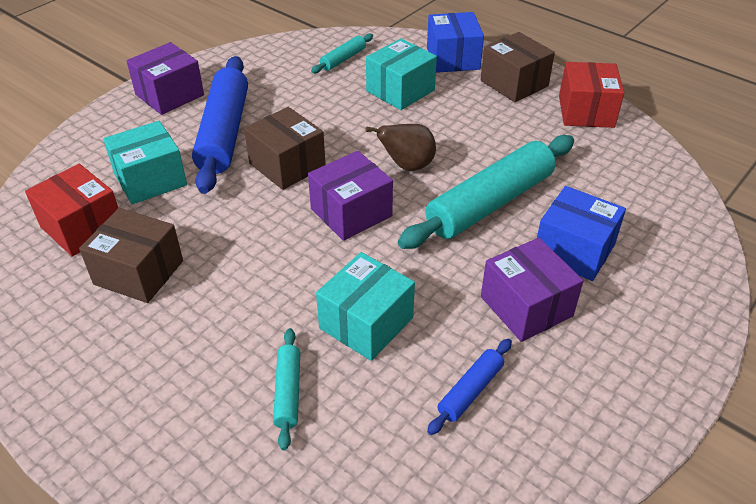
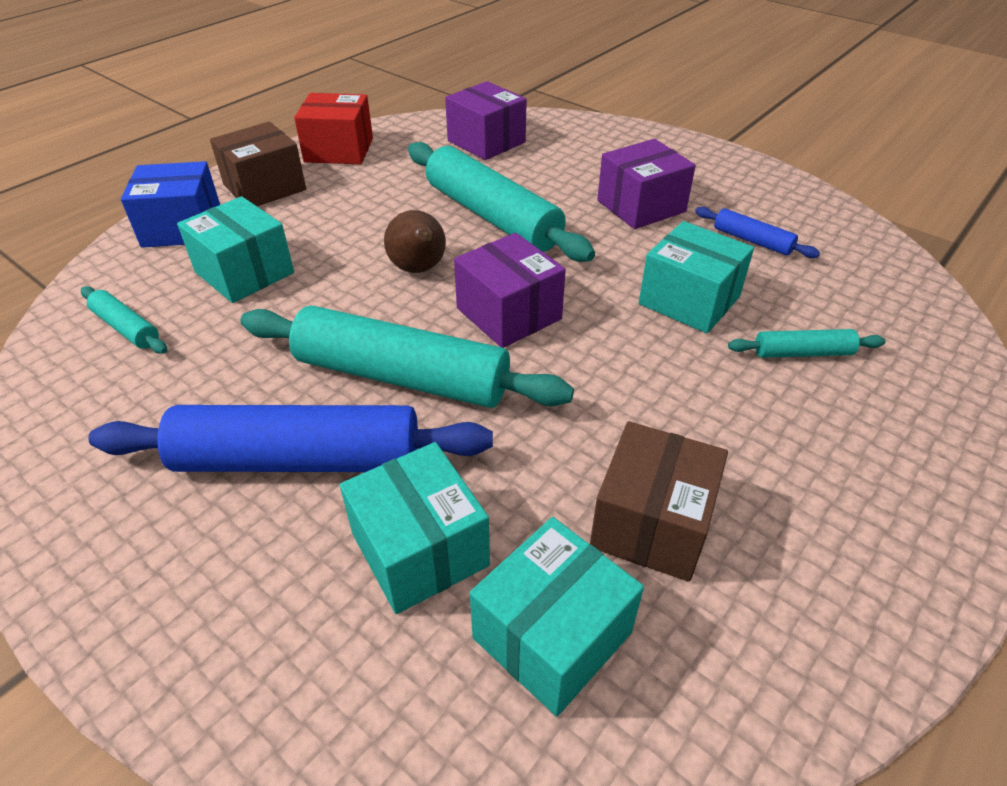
camera: 90 degrees left, 0 degrees up
red box [25,164,118,257] -> turquoise box [470,517,644,716]
purple box [126,42,204,115] -> purple box moved to [445,81,527,160]
brown box [244,107,326,190] -> turquoise rolling pin [240,306,574,408]
blue box [537,186,626,281] -> none

